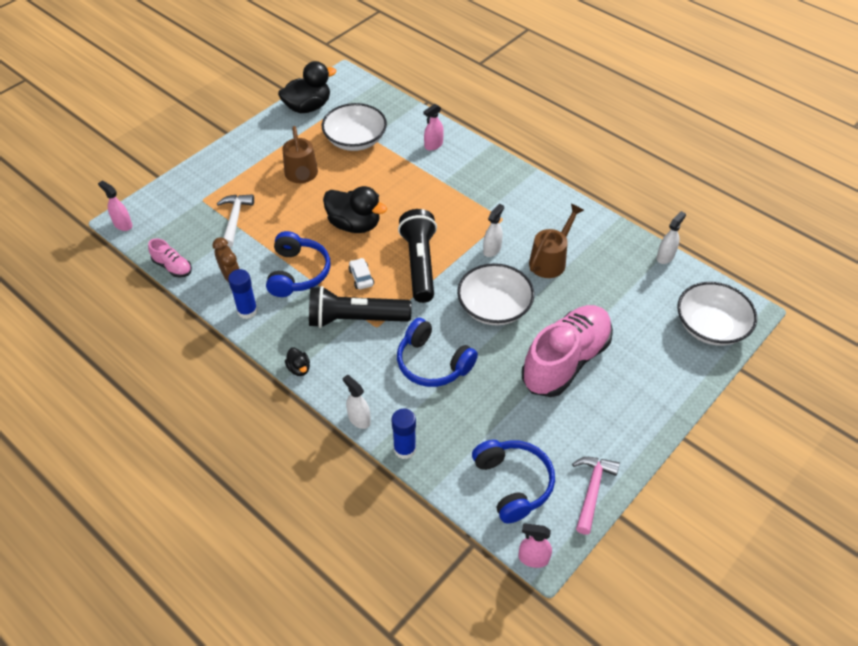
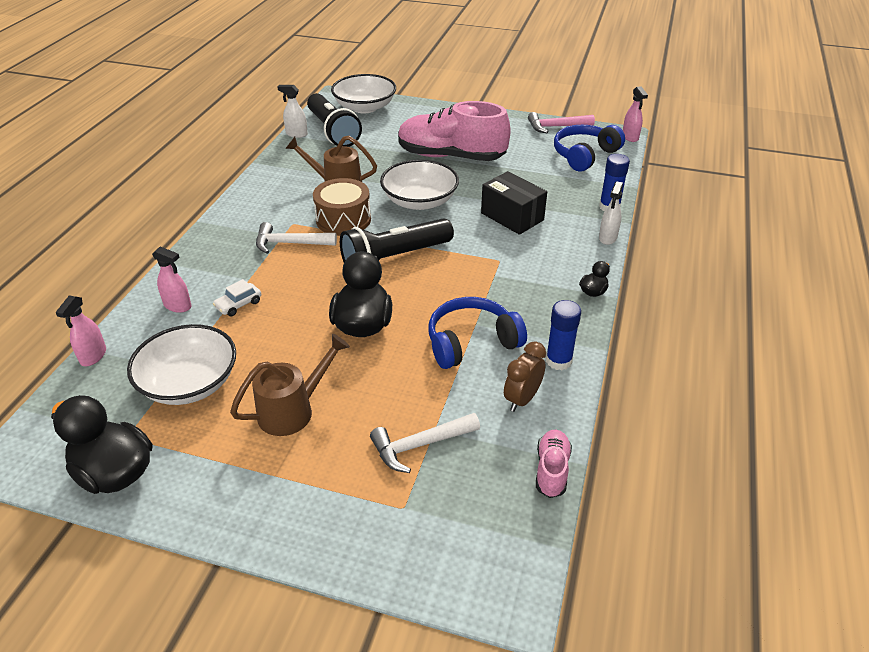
camera: 115 degrees left, 10 degrees down
pink spray bottle [98,181,133,231] -> pink spray bottle moved to [55,296,106,366]
black flashlight [309,286,412,328] -> black flashlight moved to [307,93,362,147]
white car [348,258,374,290] -> white car moved to [213,279,261,316]
blue headphones [397,318,478,387] -> black box [481,171,547,235]
white spray bottle [483,204,504,257] -> brown drum [313,178,371,236]
none -> white hammer [256,222,337,254]

